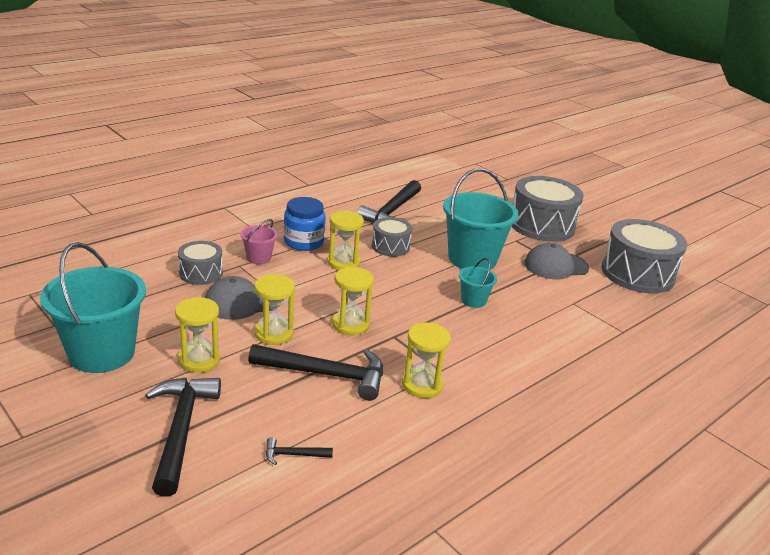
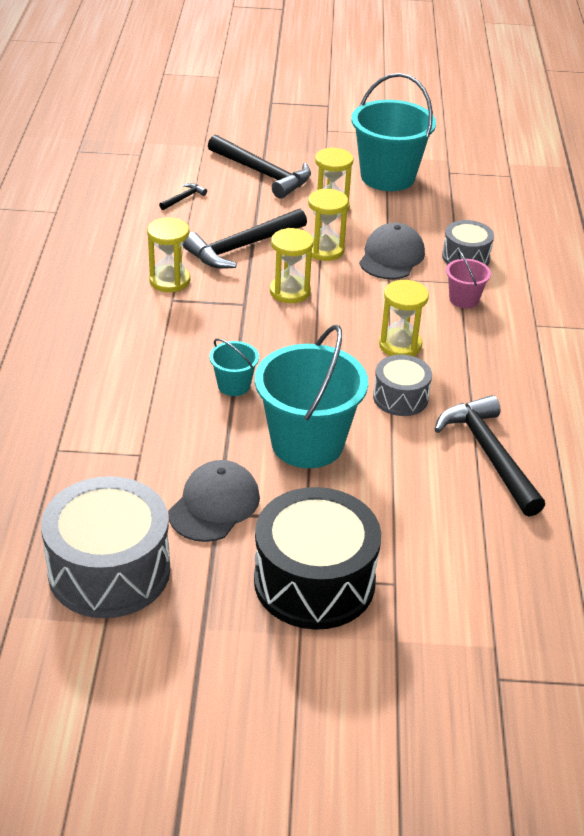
camera: 135 degrees right, 10 degrees up
blue jar [284,197,326,251] -> none
grey drum [511,176,584,242] -> black drum [254,487,381,630]

